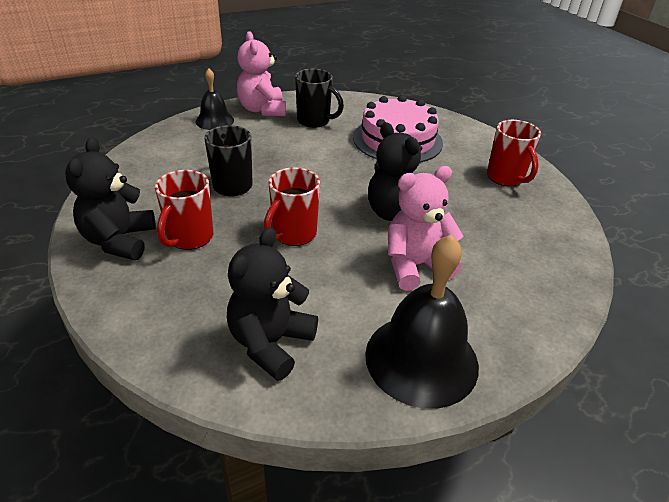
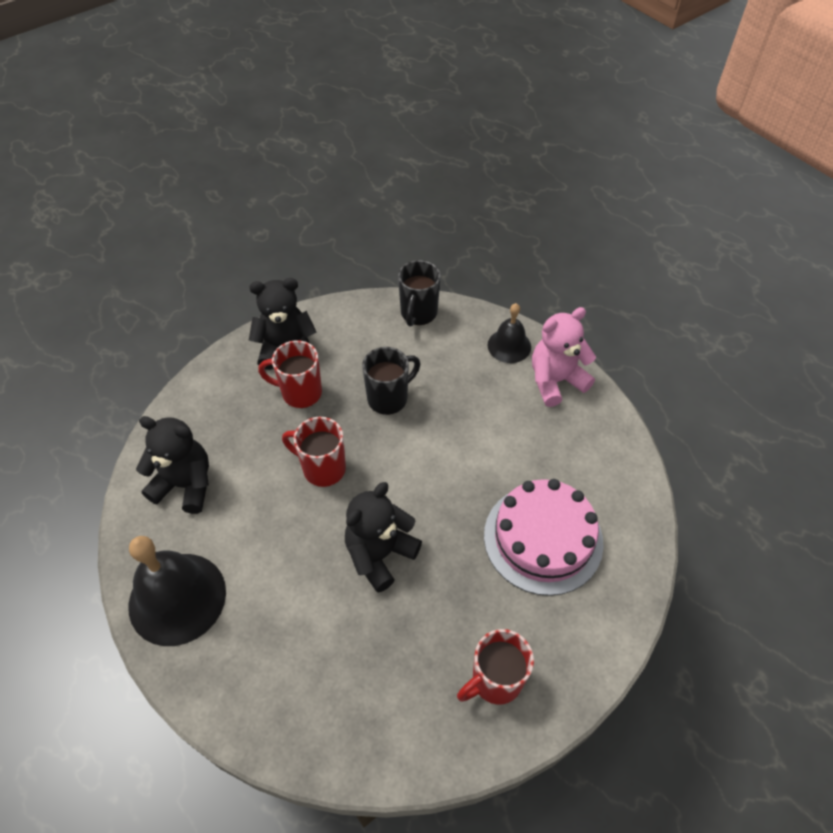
camera: 80 degrees right, 15 degrees up
black mug [295,69,344,128] -> black mug moved to [398,260,441,327]
pink teddy bear [388,166,463,291] -> none

